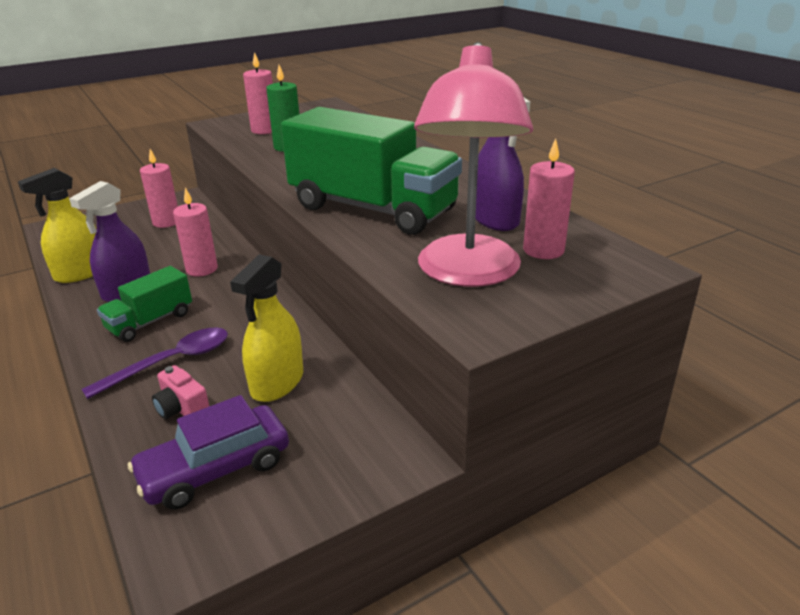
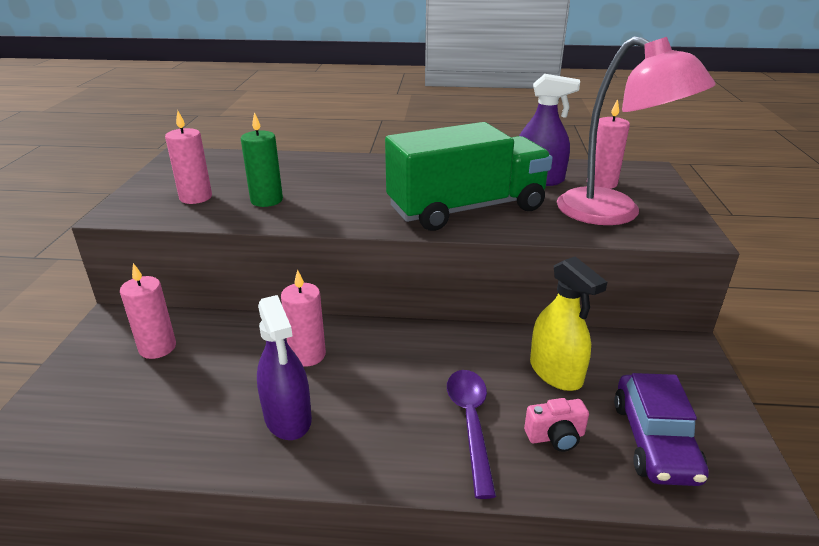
camera: 55 degrees left, 0 degrees up
yellow spray bottle [18,168,97,283] -> none
green truck [97,266,192,342] -> none

